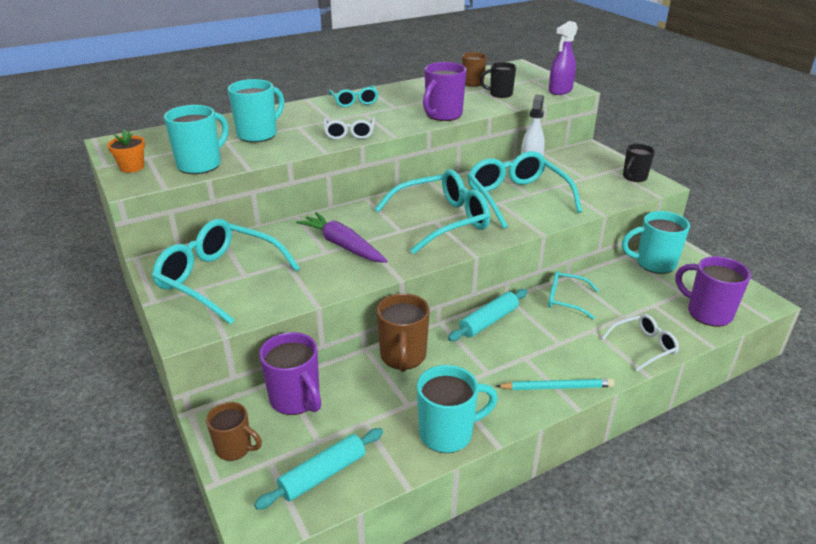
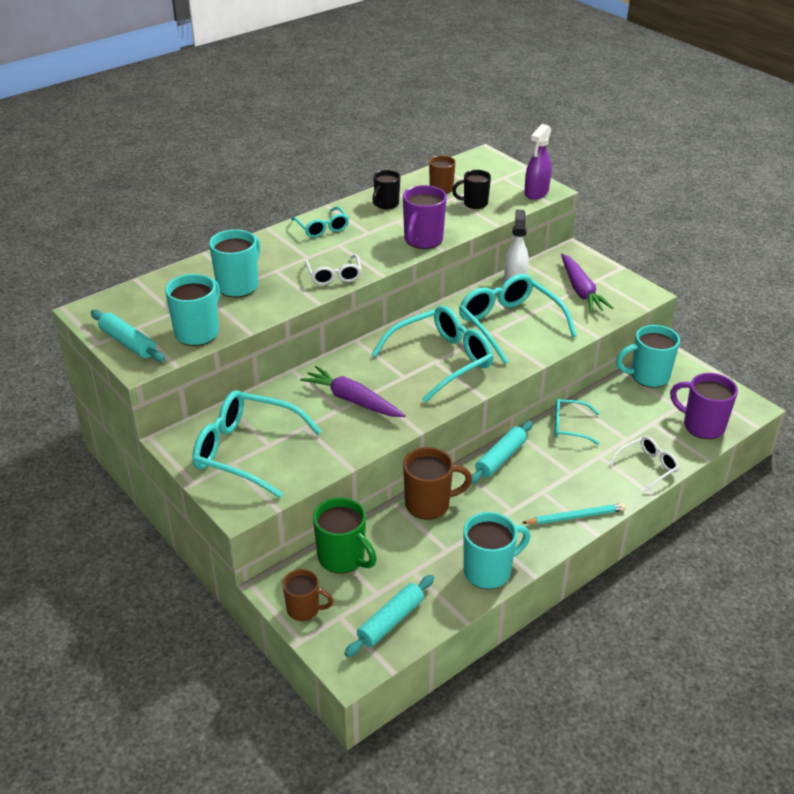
camera: 10 degrees left, 5 degrees up
orange flower pot [107,130,145,173] -> turquoise rolling pin [91,310,165,362]
purple mug [259,332,321,415] -> green mug [313,497,377,574]
brown mug [376,293,430,372] -> brown mug turned 90 degrees counterclockwise [403,447,472,520]
black mug [623,144,655,182] -> black mug moved to [372,170,400,209]
none -> purple carrot [561,254,614,313]

